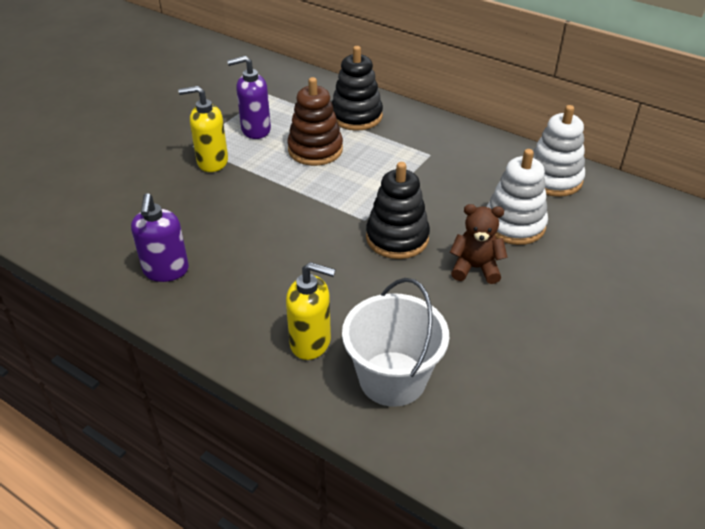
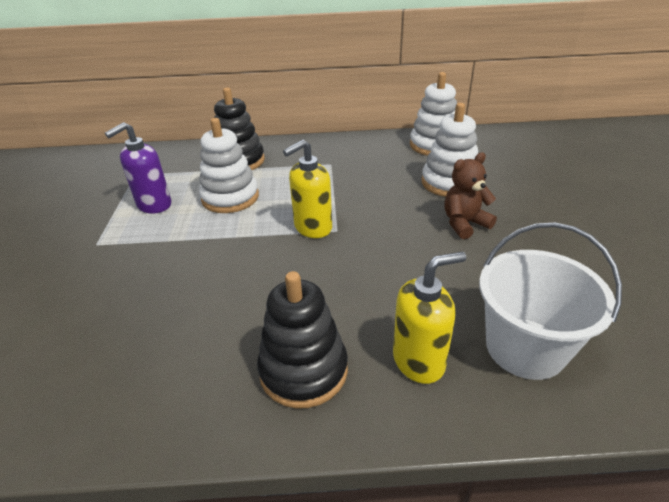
camera: 35 degrees left, 5 degrees down
purple soap dispenser [131,193,189,282] -> none
yellow soap dispenser [178,86,228,172] -> yellow soap dispenser moved to [283,139,332,238]
brown stacking toy [287,77,343,166] -> white stacking toy [199,118,259,213]
black stacking toy [366,162,430,259] -> black stacking toy moved to [257,271,348,409]

